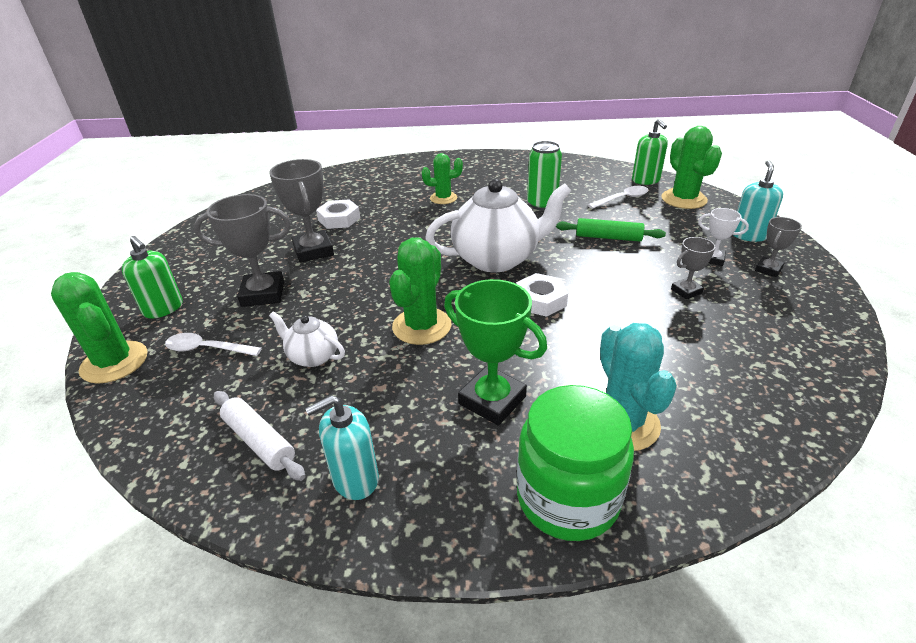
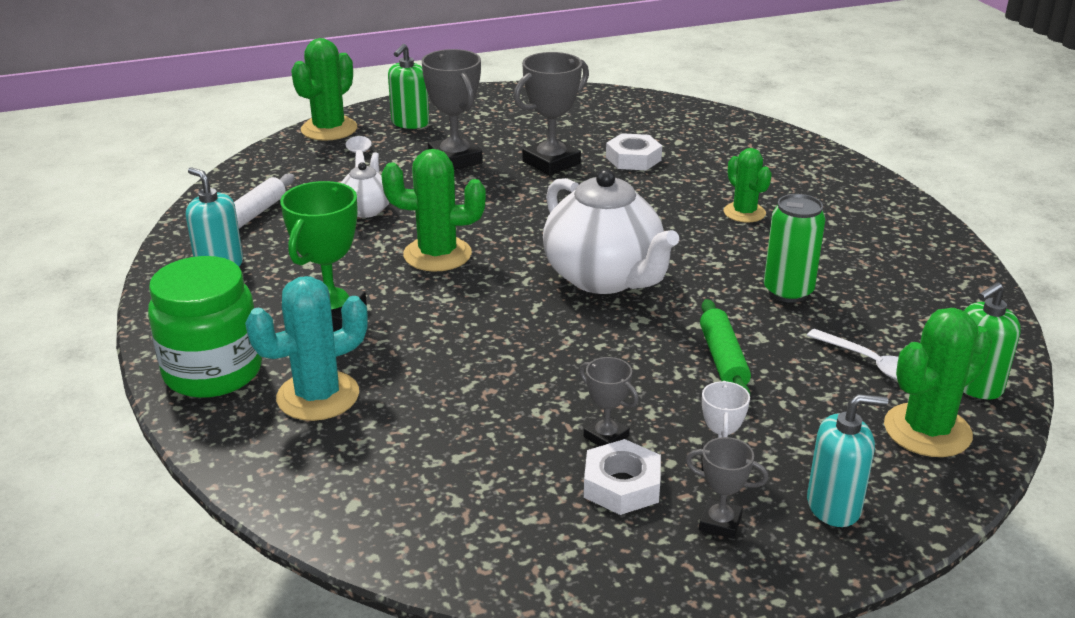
camera: 70 degrees right, 5 degrees down
white nut [516,273,568,317] -> white nut moved to [584,439,661,515]

